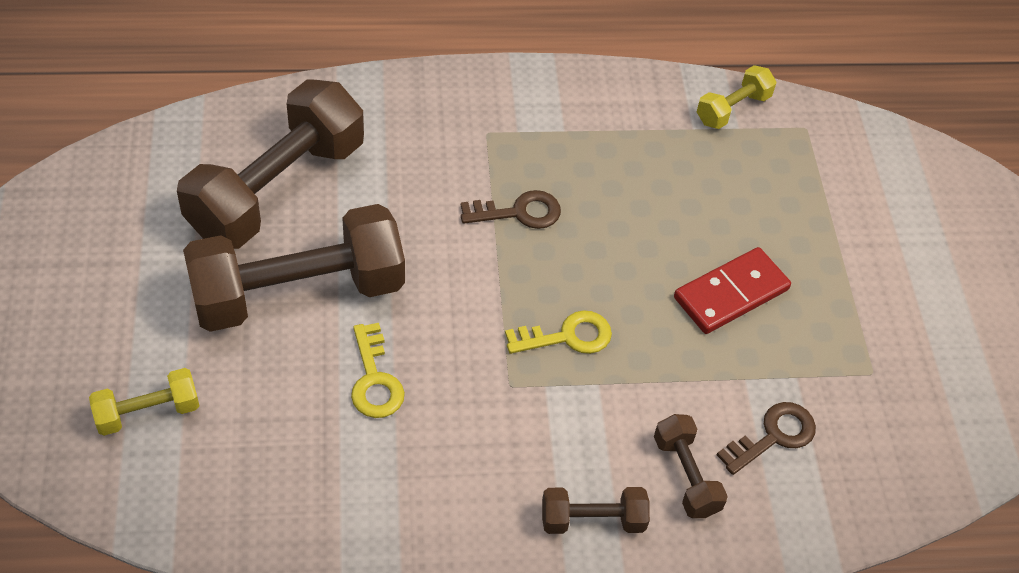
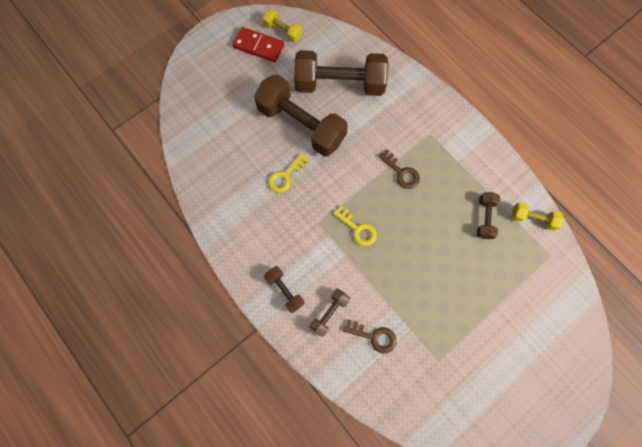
camera: 60 degrees right, 20 degrees up
yellow dumbbell [89,368,199,436] -> yellow dumbbell moved to [262,9,302,42]
red domino [674,247,791,334] -> red domino moved to [232,27,284,62]
none -> brown dumbbell [477,192,500,239]

